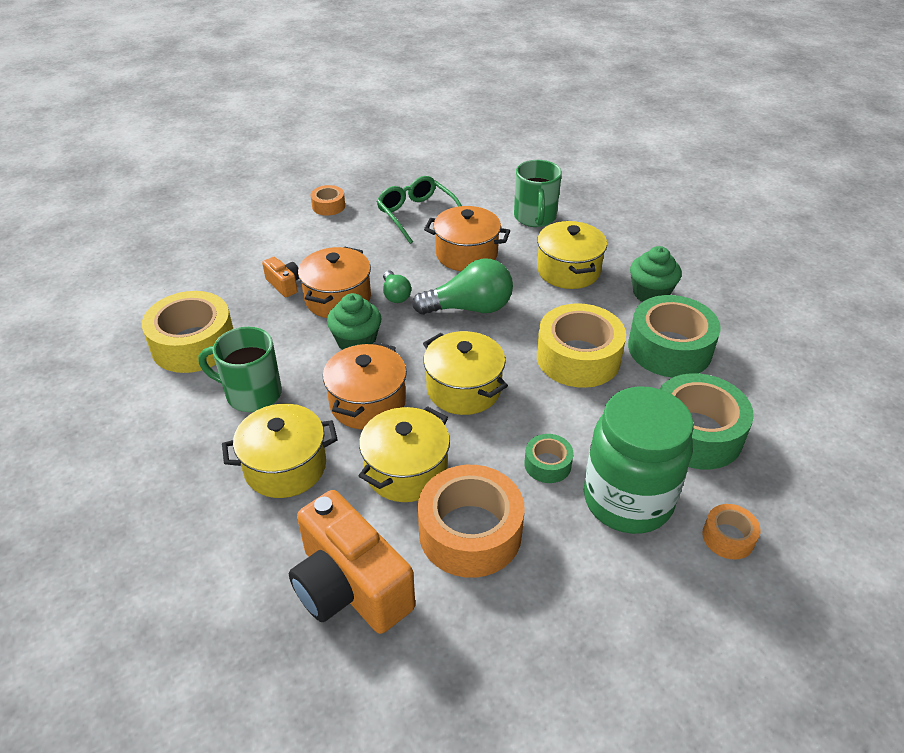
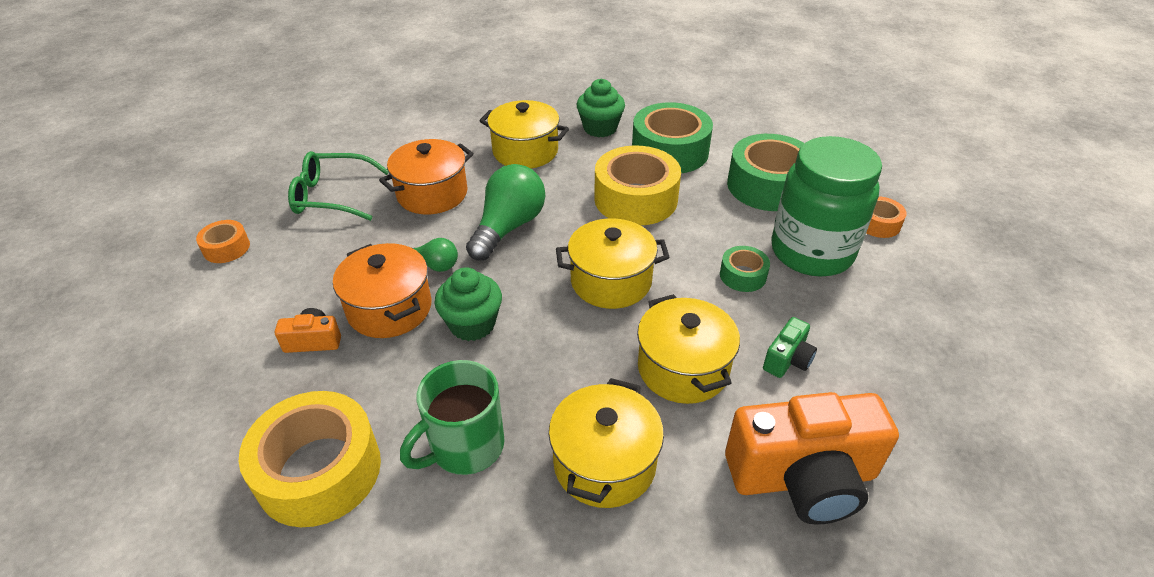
camera: 55 degrees left, 0 degrees up
orange pot [323,342,407,429] -> none
orange tape [418,465,525,578] -> green camera [763,317,817,378]
green mug [514,160,562,227] -> none

